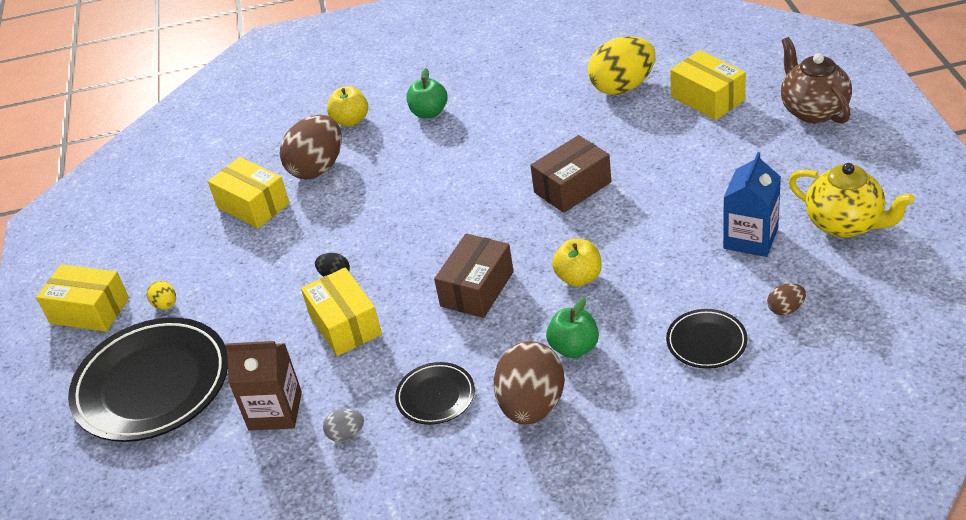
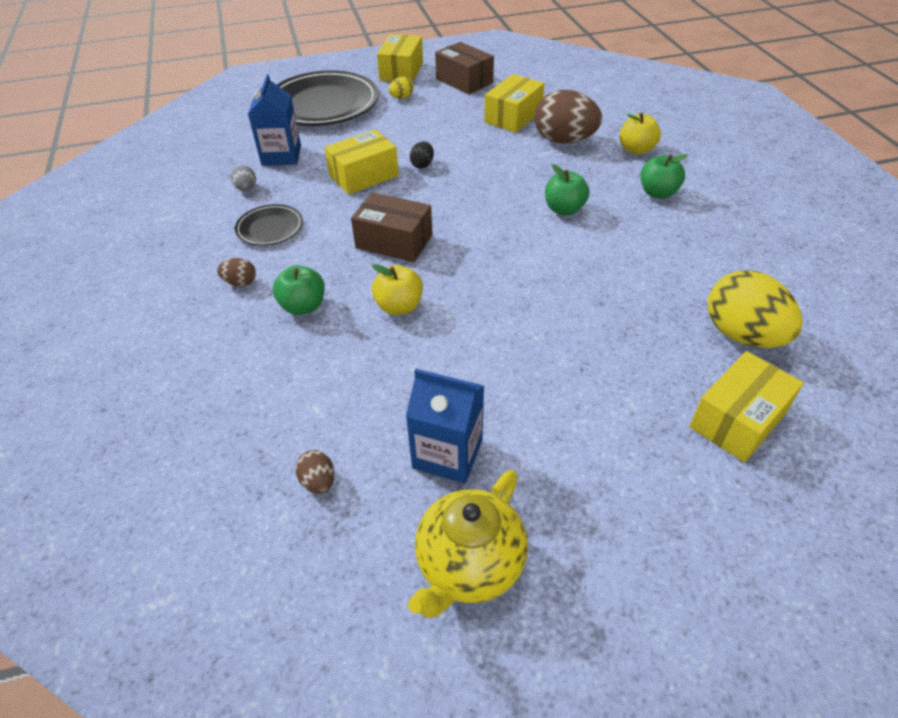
camera: 80 degrees right, 5 degrees up
brown carton [225,341,302,430] -> blue carton [248,74,301,166]
brown egg [494,341,565,425] -> brown egg [217,258,256,286], size x0.45
brown box [530,135,611,213] -> brown box moved to [435,42,494,94]
black plate [666,309,747,369] -> none
brown teapot [781,37,852,124] -> none
none -> green apple [545,164,589,215]

